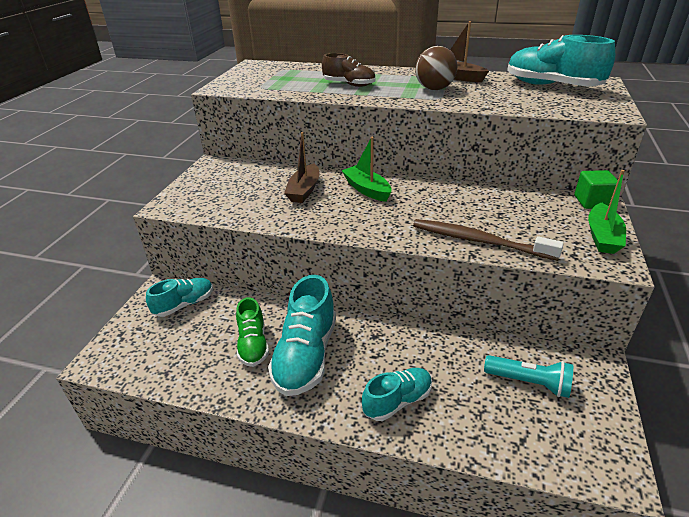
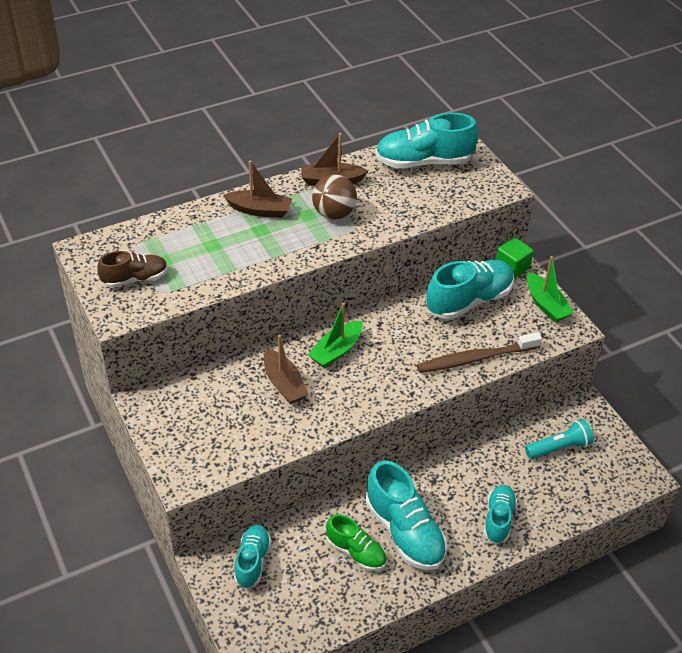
camera: 45 degrees left, 10 degrees up
brown shoe [322,53,375,87] -> brown shoe moved to [97,251,168,288]
green boat [341,137,392,202] -> green boat turned 60 degrees counterclockwise [308,303,363,368]
none -> brown boat [223,161,292,218]
none -> turquoise shoe [426,260,514,320]

